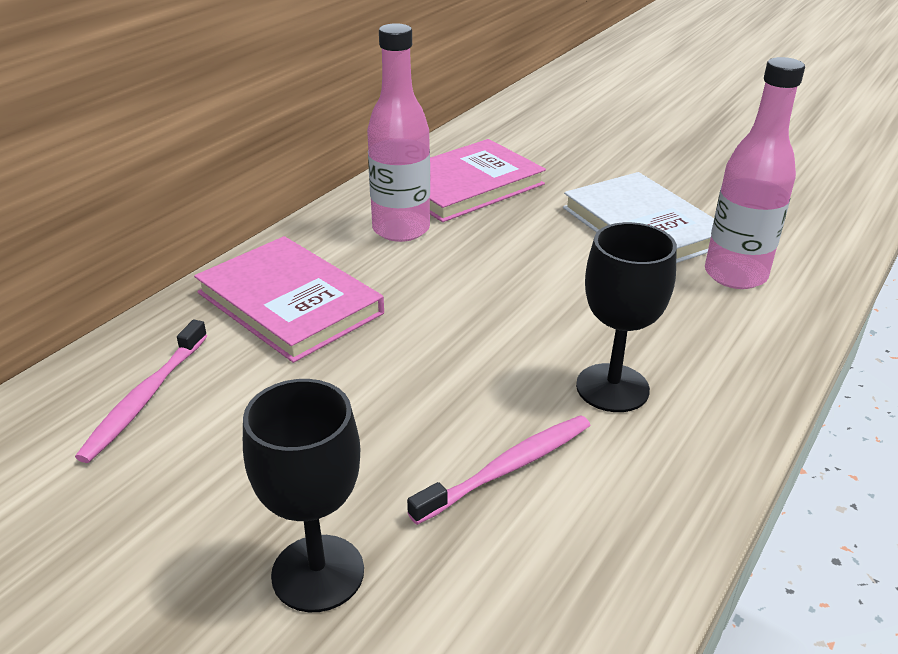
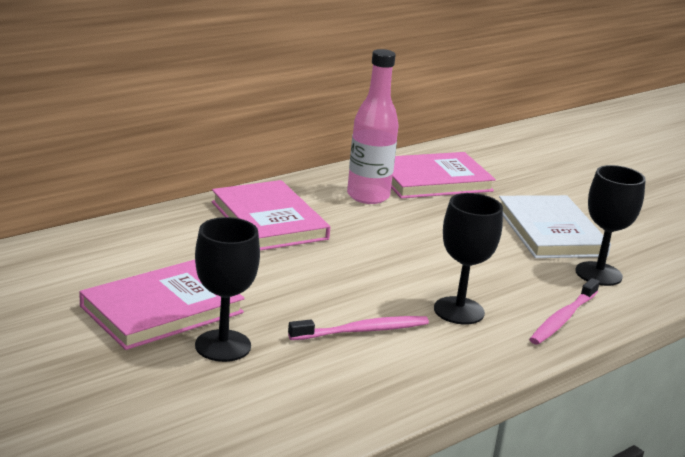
camera: 15 degrees right, 10 degrees down
pink toothbrush [75,320,207,463] -> pink toothbrush moved to [529,278,600,345]
pink bottle [705,57,805,289] -> black goblet [575,165,646,286]
none -> pink book [79,260,245,350]

